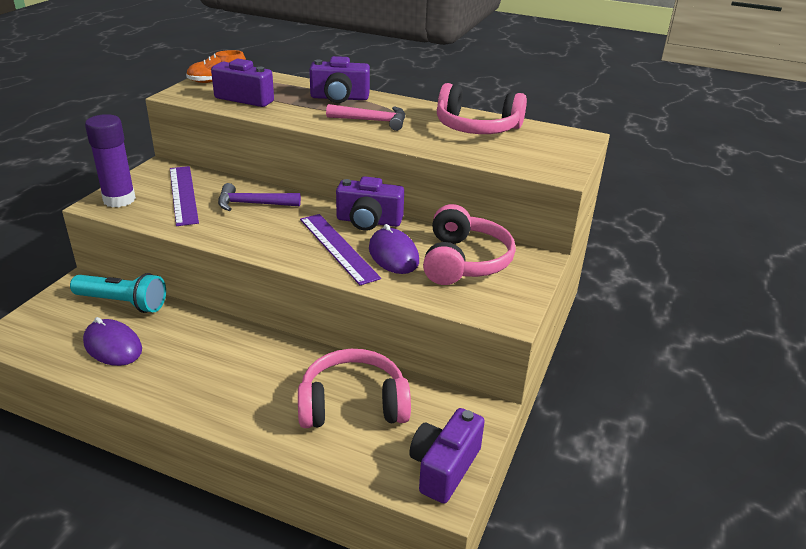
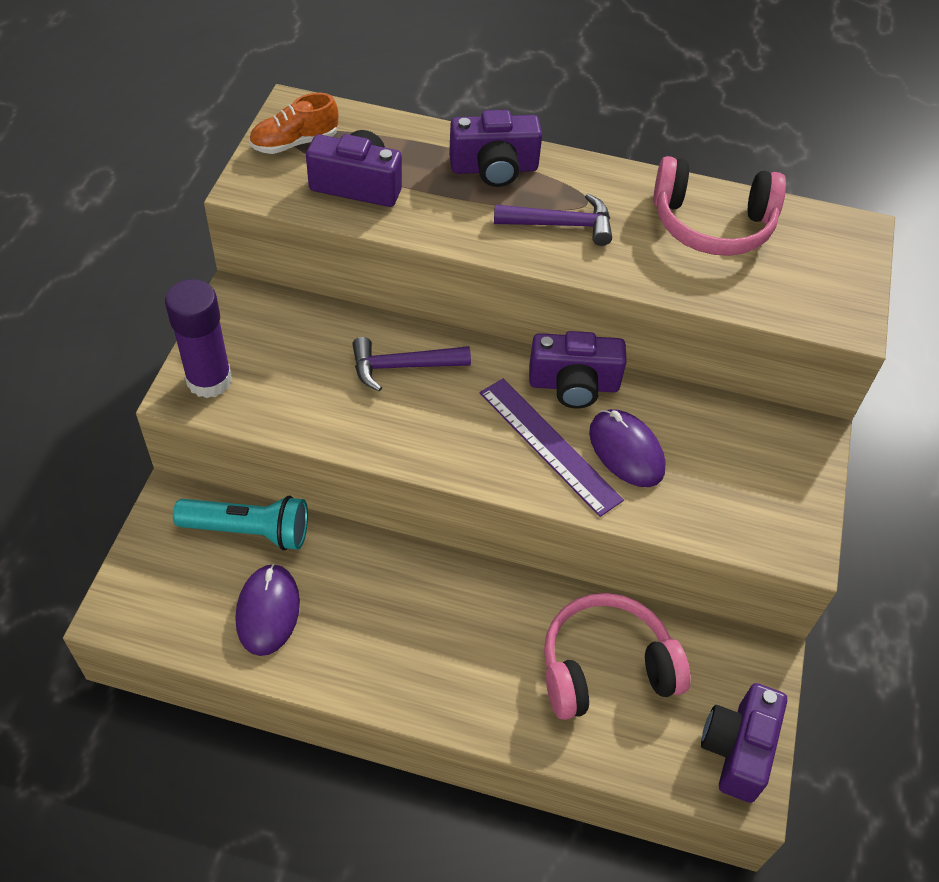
camera: 10 degrees left, 20 degrees up
purple mouse [83,317,142,366] -> purple mouse turned 60 degrees clockwise [235,563,300,656]
purple ruler [170,166,199,226] -> none
pink hammer [326,104,405,131] -> purple hammer [494,193,612,246]
pink headphones [423,204,516,285] -> none

